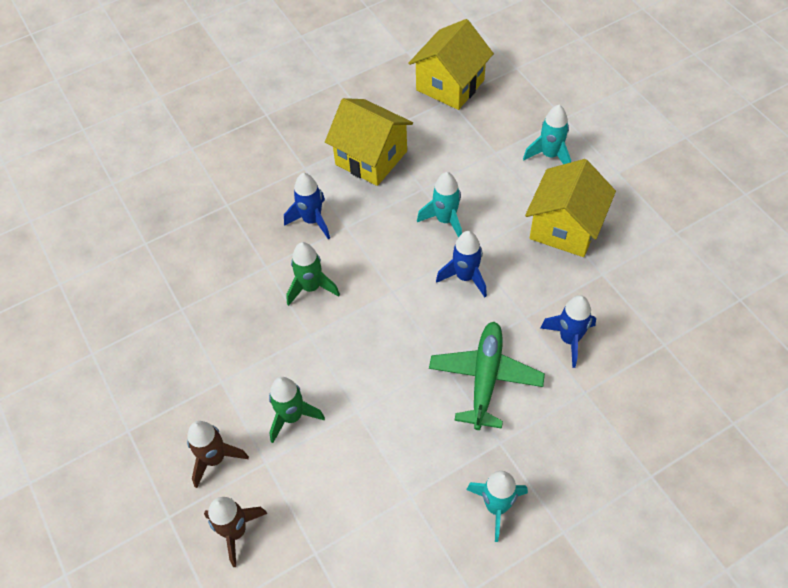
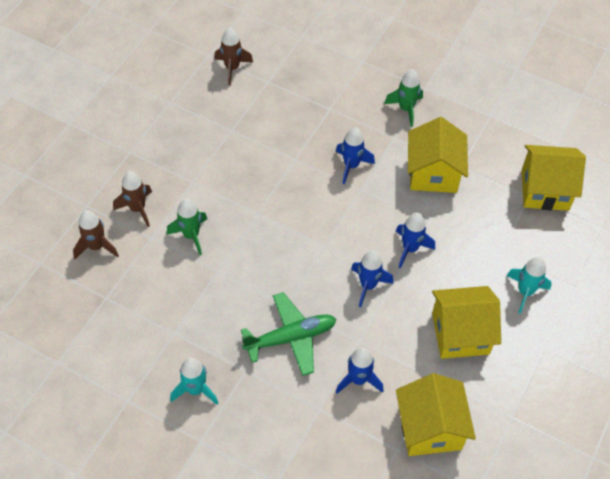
camera: 55 degrees right, 0 degrees up
green rocket [286,242,340,306] -> green rocket moved to [384,69,423,127]
turquoise rocket [417,172,462,238] -> blue rocket [396,212,435,268]
none -> brown rocket [214,27,253,86]
none -> yellow house [396,373,476,456]

